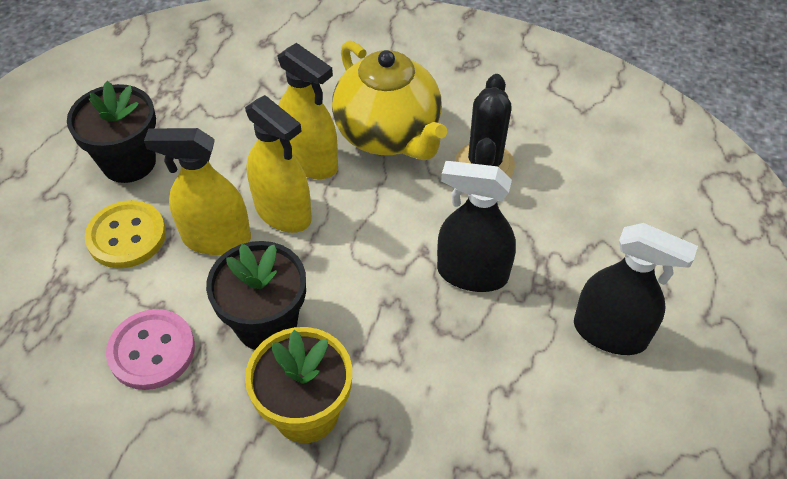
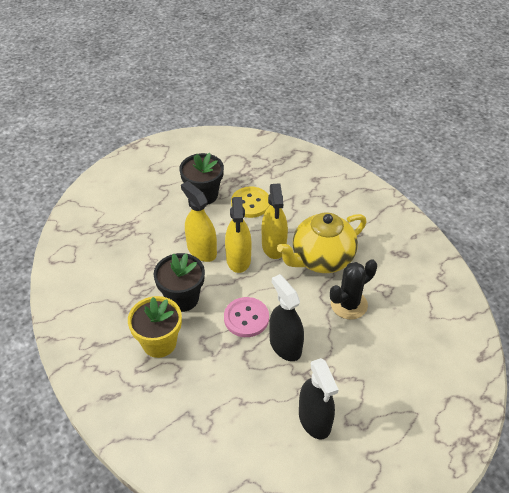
camera: 45 degrees right, 5 degrees down
yellow button [85,200,166,268] -> yellow button moved to [231,187,270,218]
pink button [106,309,195,390] -> pink button moved to [224,297,269,337]
yellow teapot [332,41,447,160] -> yellow teapot turned 45 degrees clockwise [277,212,367,273]

